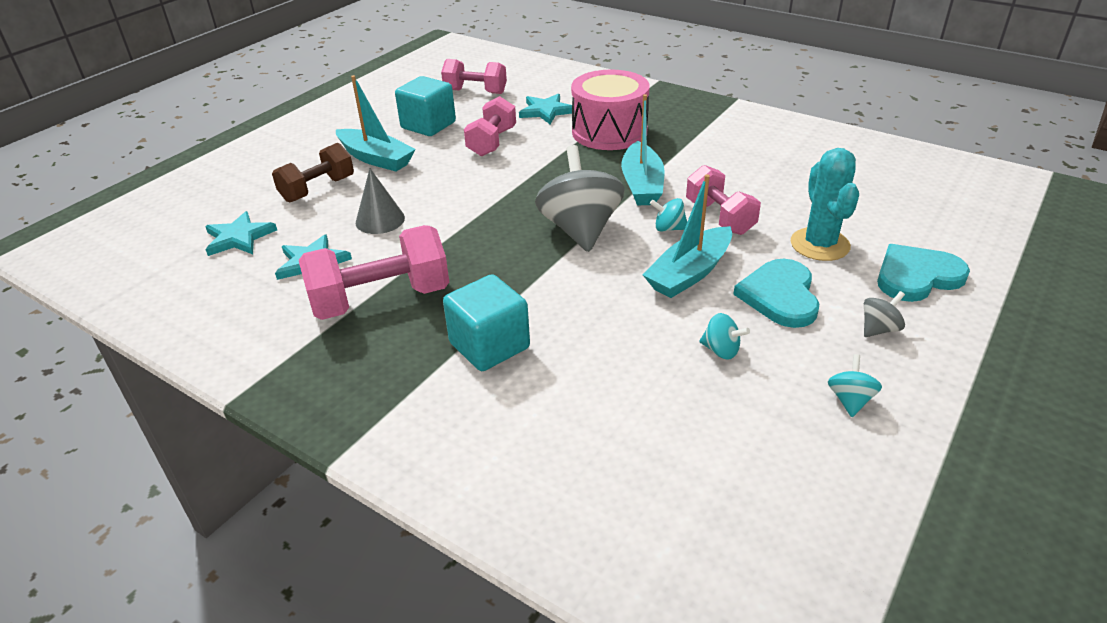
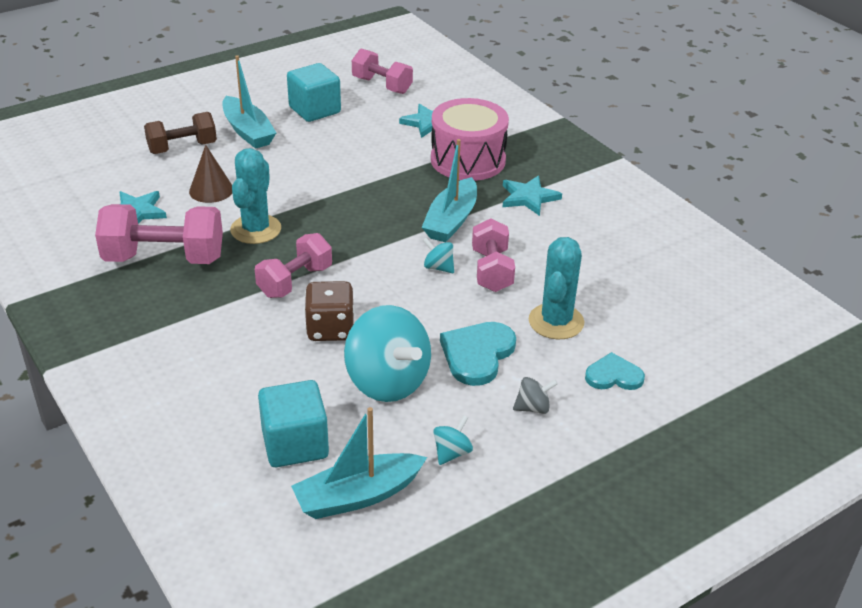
camera: 20 degrees right, 0 degrees up
turquoise star [205,211,277,256] -> turquoise star moved to [503,176,562,216]
grey cone [356,169,405,234] -> brown cone [189,145,232,203]
turquoise cube [443,274,530,371] -> turquoise cube moved to [258,380,329,467]
pink dumbbell [464,96,516,157] -> pink dumbbell moved to [255,233,332,298]
grey spinning top [535,145,625,252] -> none
turquoise boat [643,174,732,298] -> turquoise boat moved to [291,407,427,519]
turquoise spinning top [699,313,750,360] -> turquoise spinning top [344,305,431,402], size x2.30
turquoise heart [877,244,970,302] -> turquoise heart [585,352,645,390], size x0.65
none -> turquoise cactus [230,148,281,244]
none -> brown dice [304,281,354,341]

